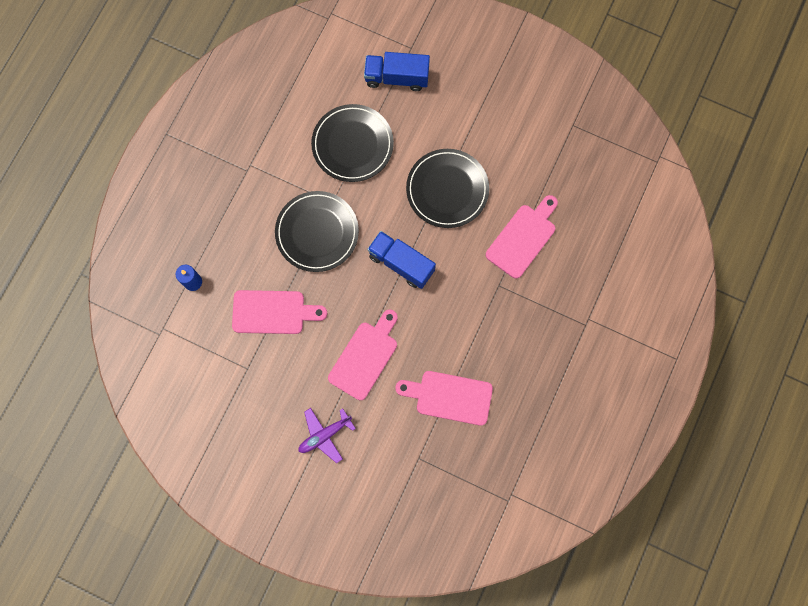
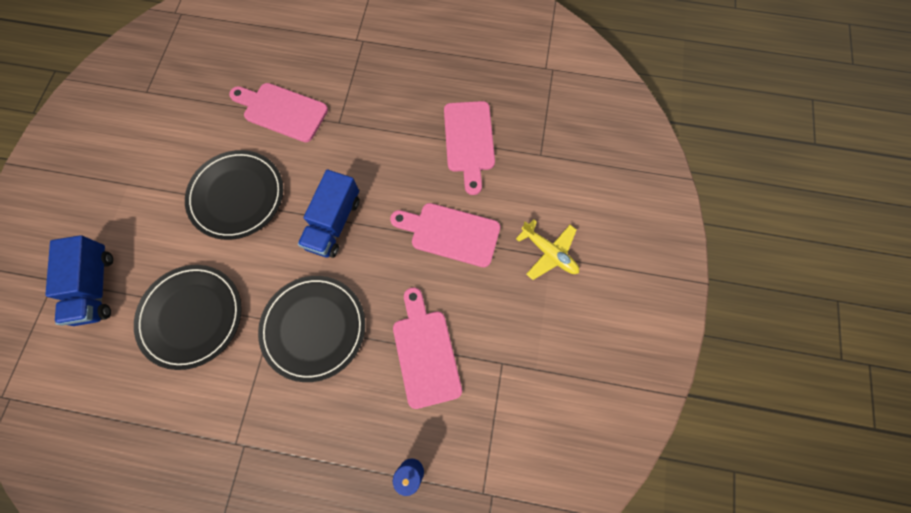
camera: 105 degrees left, 5 degrees down
purple plane [298,408,356,463] -> yellow plane [516,219,579,280]

